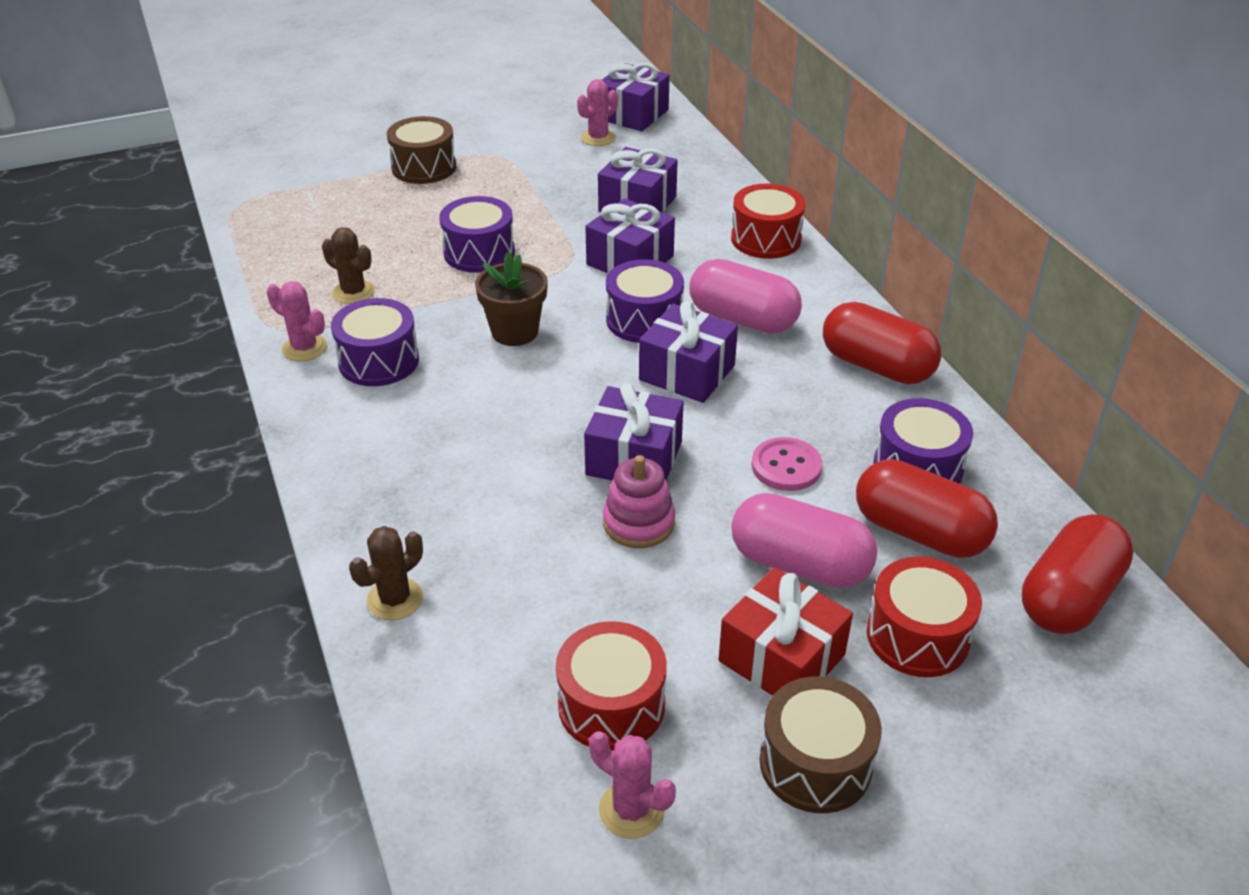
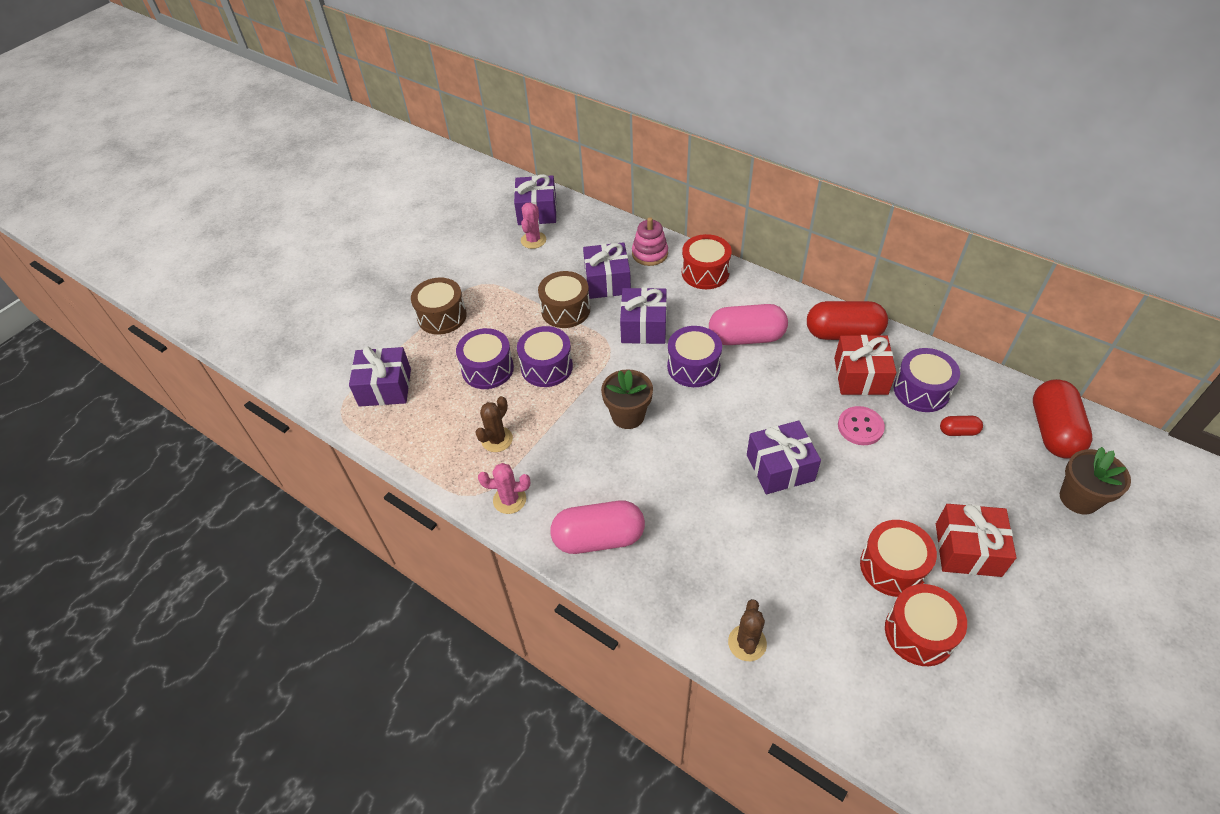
camera: 30 degrees left, 10 degrees up
brown cactus [322,227,375,304] -> brown cactus turned 60 degrees counterclockwise [475,396,513,452]
purple drum [331,298,419,386] -> purple drum moved to [456,328,514,389]
pink cactus [589,731,676,839] -> none
pink stacking toy [603,455,675,548] -> pink stacking toy moved to [632,217,668,266]
purple gift [639,301,738,403] -> purple gift moved to [349,346,411,407]
pink capsule [731,493,877,588] -> pink capsule moved to [551,501,645,554]
brown drum [760,676,882,813] -> brown drum moved to [538,271,590,328]
red capsule [856,459,998,558] -> red capsule [940,416,983,436], size x0.47
red drum [867,557,982,677] -> red drum moved to [860,520,937,597]
none -> red gift [834,335,896,395]
none -> brown flower pot [1060,447,1131,514]

